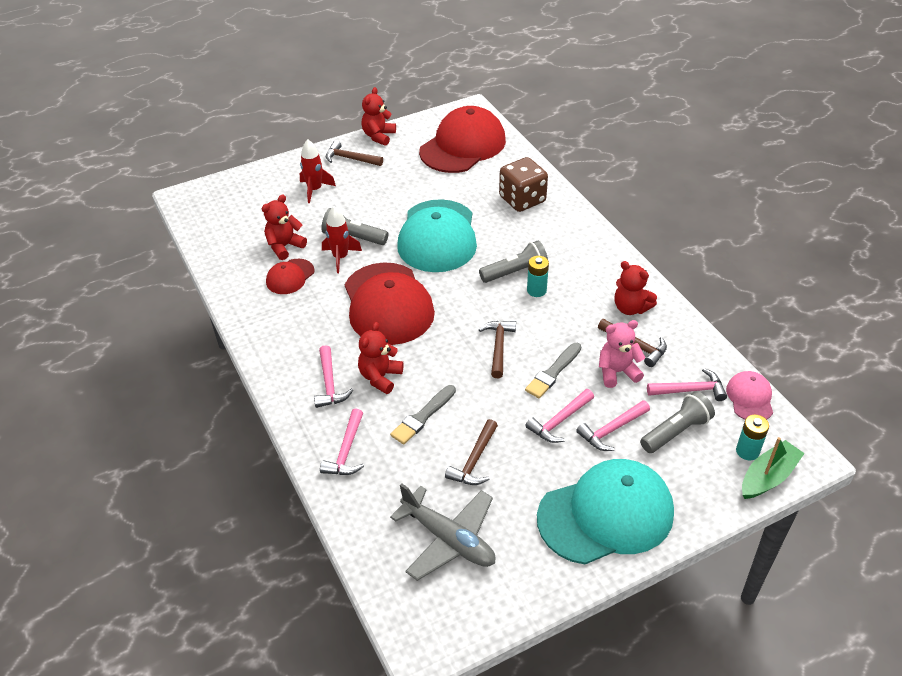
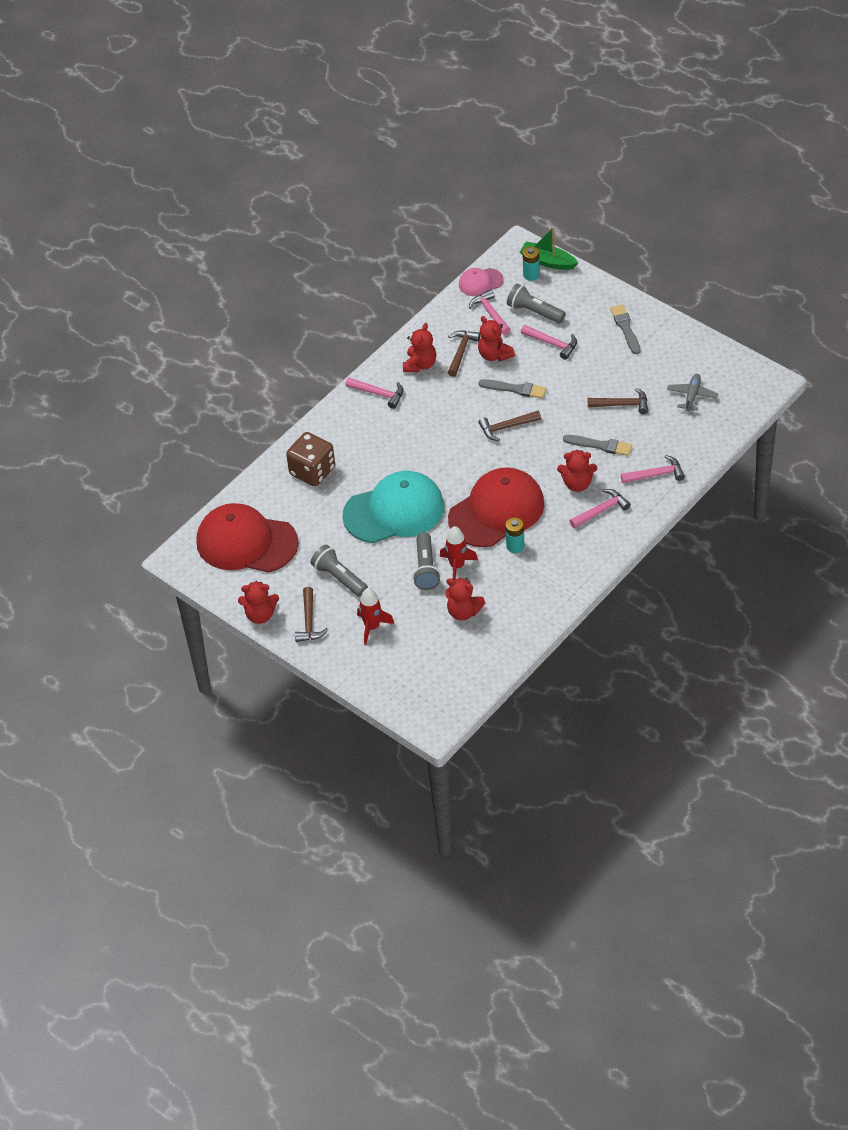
camera: 110 degrees left, 5 degrees up
red cap [266,259,315,294] -> none
grey plane [390,483,496,581] -> grey plane [667,374,718,411], size x0.61
grey flashlight [479,241,548,283] -> grey flashlight moved to [311,545,368,597]
pink hammer [525,389,594,443] -> pink hammer moved to [345,378,403,409]
turquoise battery [527,256,549,297] -> turquoise battery moved to [505,517,525,553]
turquoise cap [537,459,674,564] -> grey brush [610,304,640,354]
pink teddy bear [599,320,646,388] -> red teddy bear [478,316,515,361]

